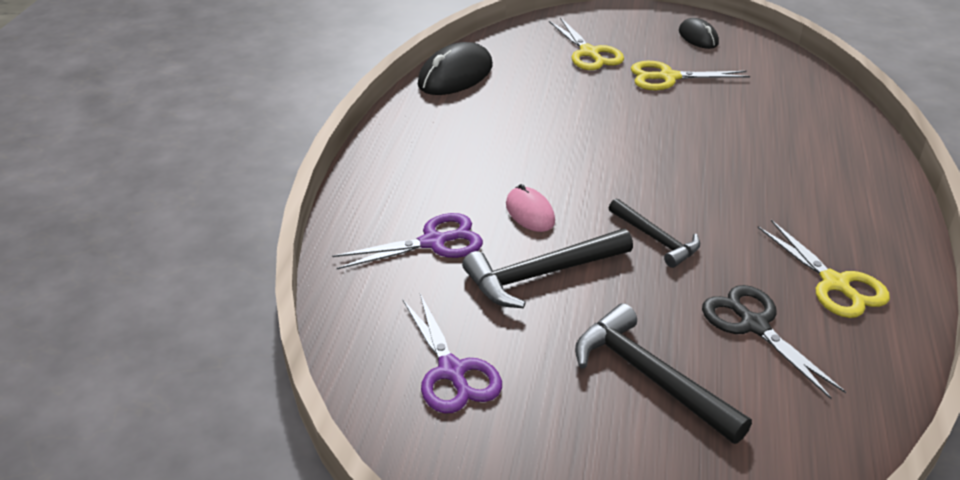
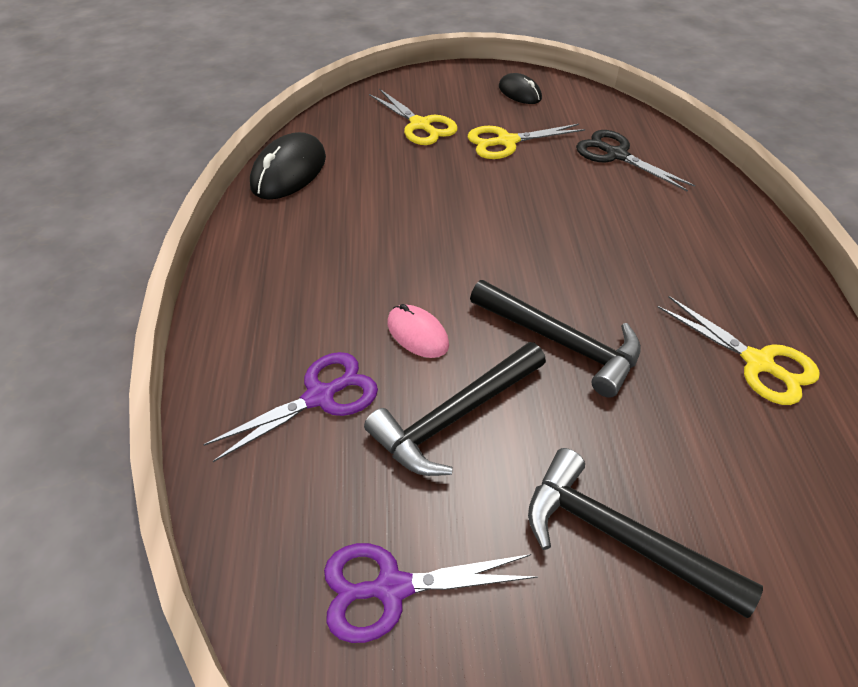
camera: 15 degrees left, 10 degrees up
purple scissors [402,294,502,413] -> purple scissors turned 120 degrees clockwise [324,543,537,643]
black hammer [609,199,700,268] -> black hammer [470,280,641,398], size x1.54
black scissors [702,285,846,399] -> black scissors moved to [576,130,695,192]

